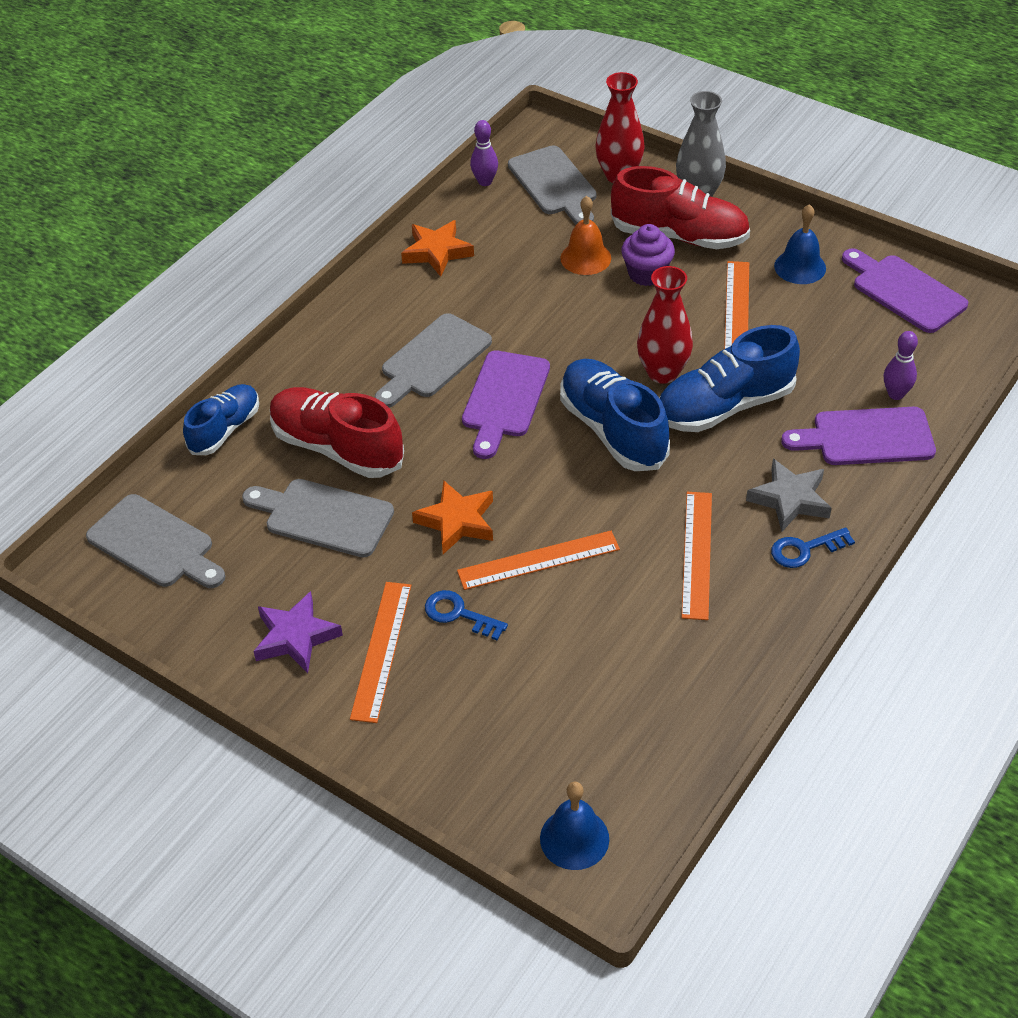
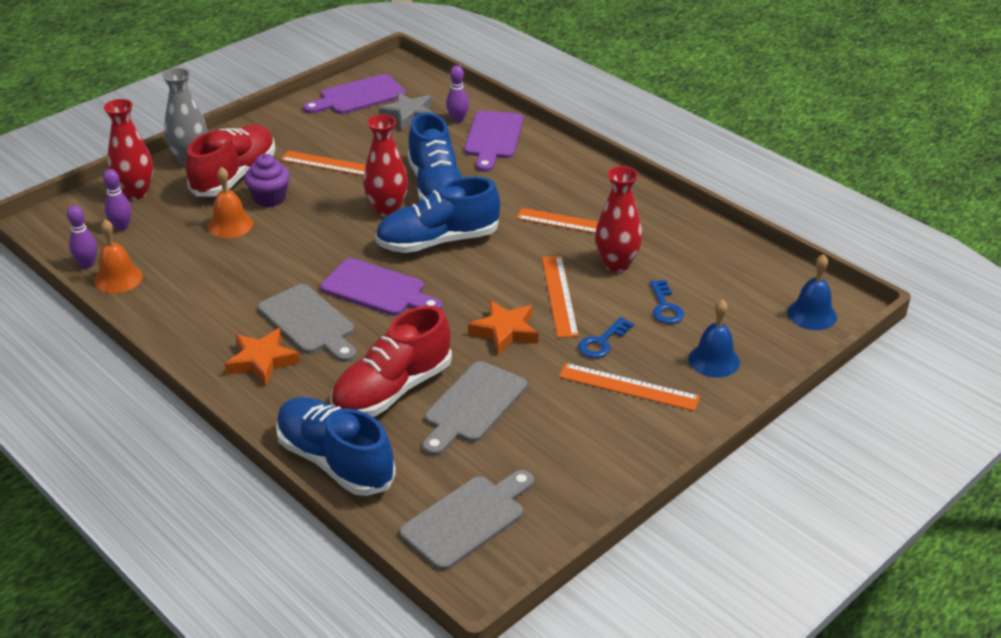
camera: 80 degrees left, 10 degrees down
blue shoe [183,384,259,455] -> blue shoe [276,397,396,496], size x1.57
purple star [253,591,343,673] -> none
orange star [401,220,474,277] -> orange star moved to [225,328,300,386]
grey cutting board [508,145,596,225] -> purple bowling pin [103,169,132,231]
grey star [746,459,832,532] -> grey star moved to [379,92,434,130]
blue key [771,527,855,568] -> blue key moved to [650,280,684,324]
blue bell [774,204,826,284] -> blue bell moved to [689,299,740,378]
none -> orange bell [94,219,143,293]
none -> red vase [595,166,642,272]

